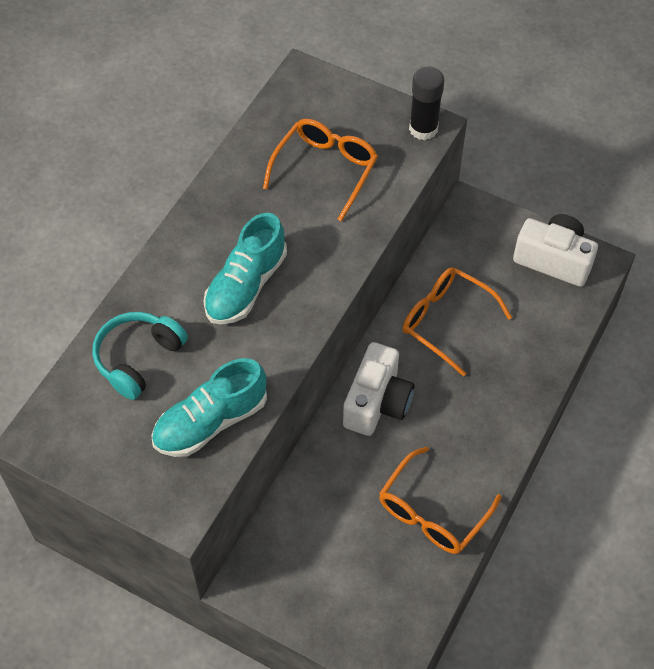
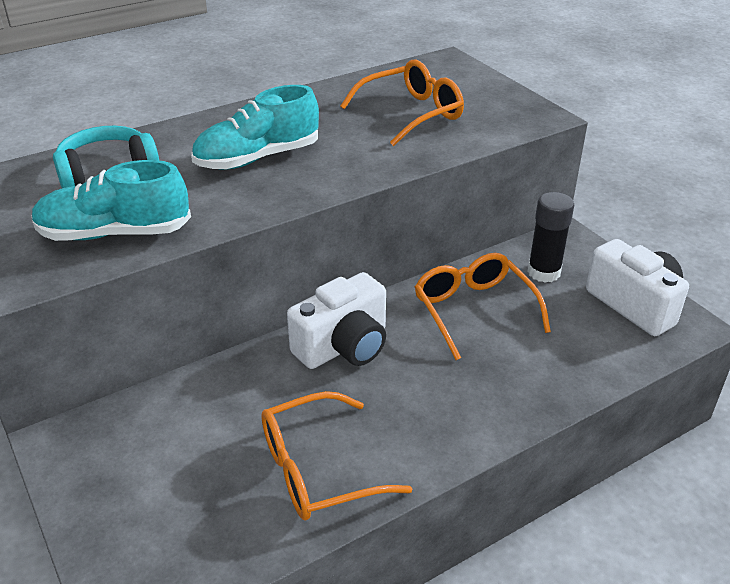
camera: 30 degrees right, 20 degrees down
black glue stick [409,67,444,140] -> black glue stick moved to [527,192,574,283]

